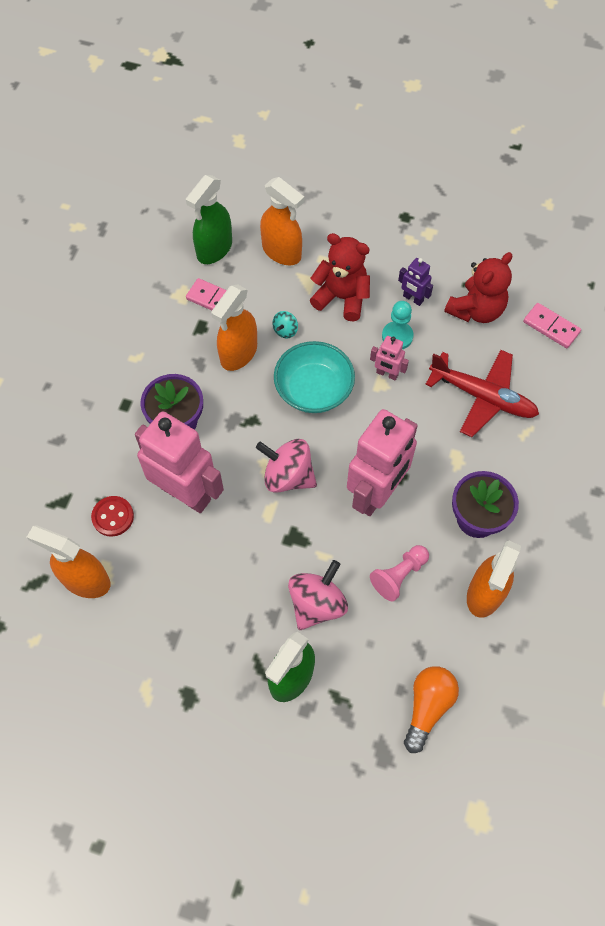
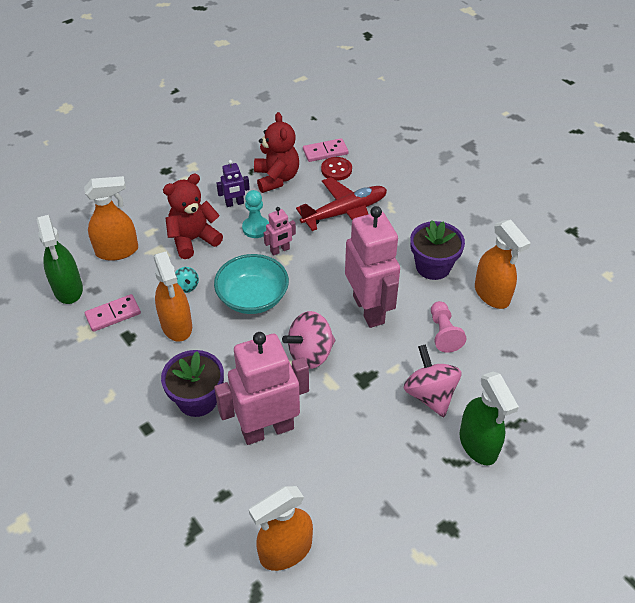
camera: 55 degrees left, 15 degrees down
red button [91,496,134,537] -> red button moved to [321,157,352,181]
orange light bulb [404,666,459,753] -> none

